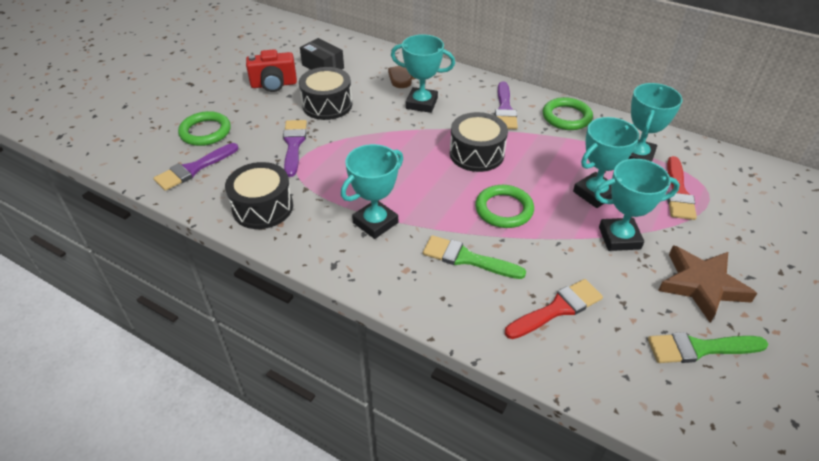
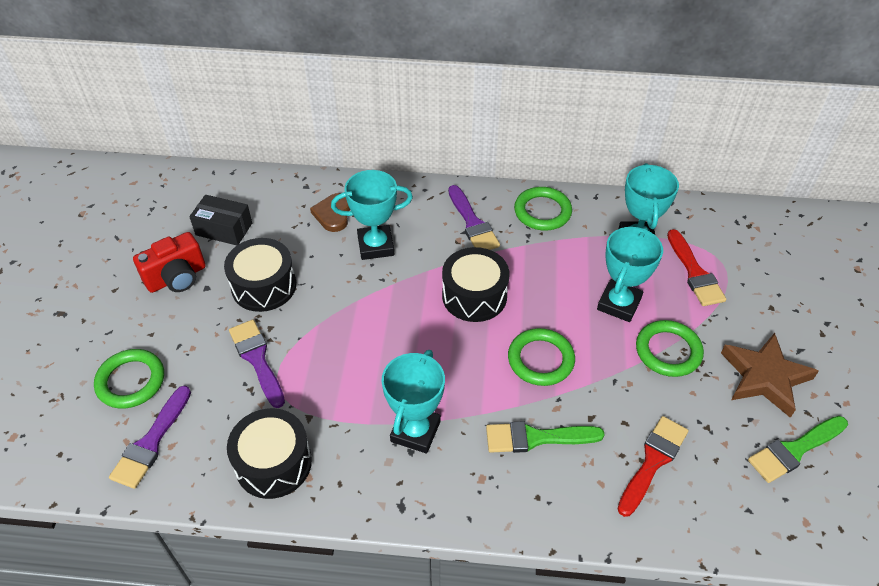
camera: 25 degrees left, 5 degrees up
turquoise trophy [594,159,680,251] -> green ring [636,320,704,377]

